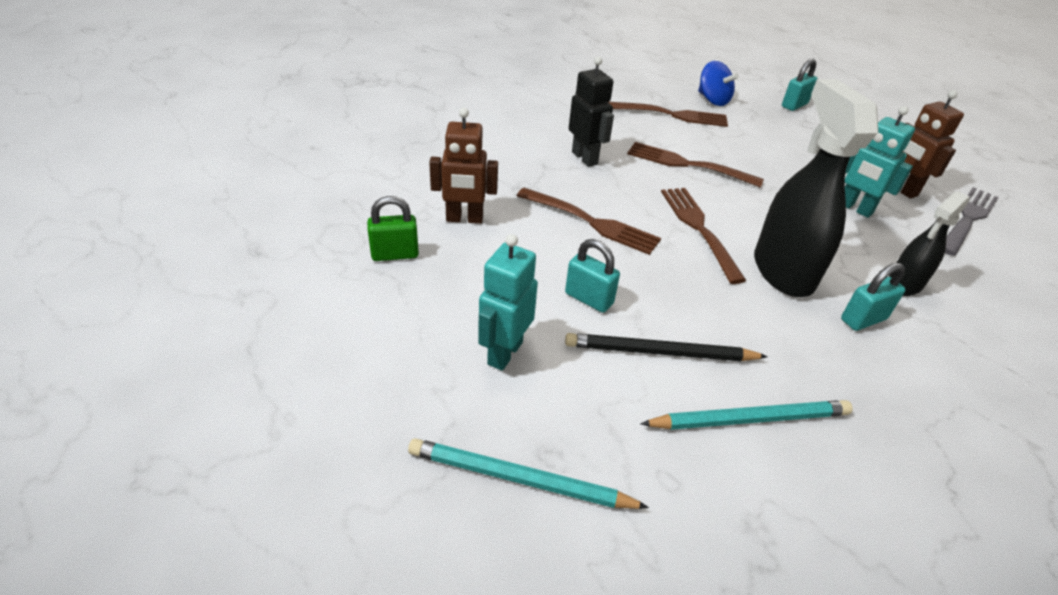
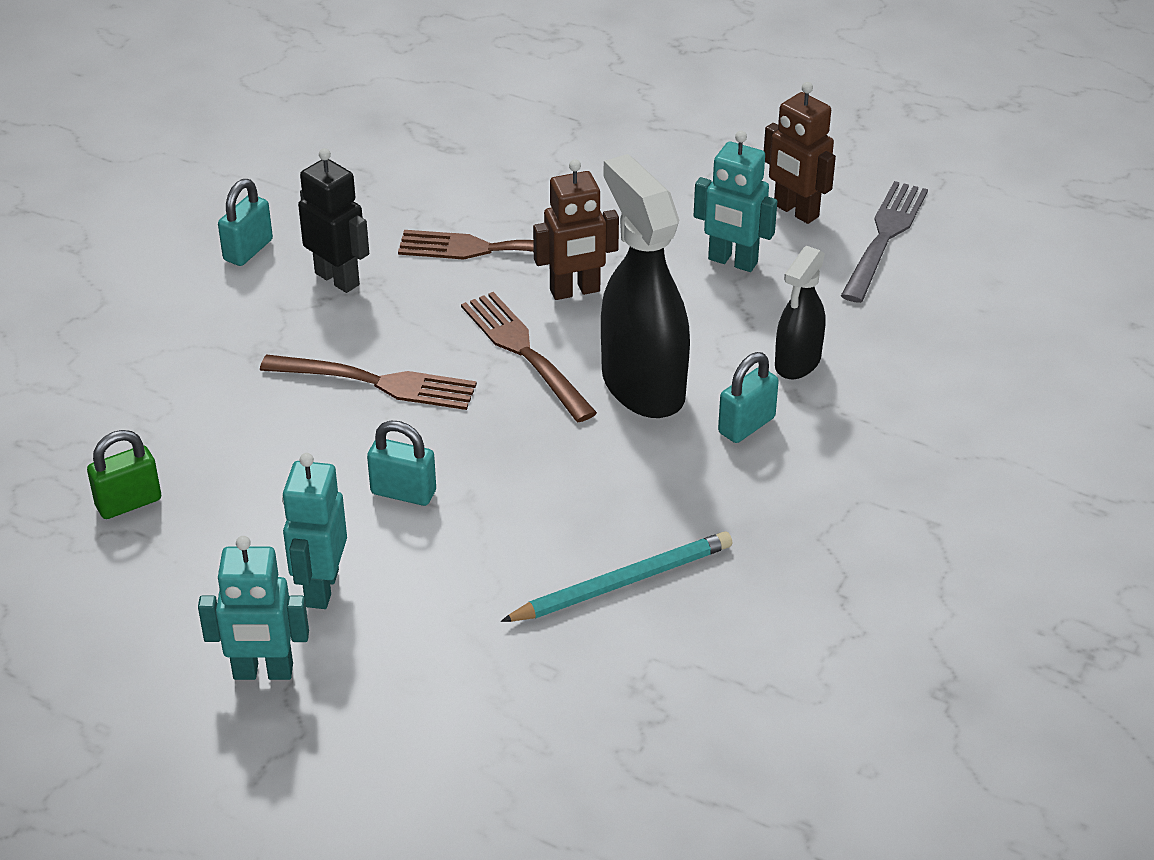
camera: 15 degrees left, 0 degrees up
turquoise pencil [408,438,649,509] -> none
brown robot [429,108,498,224] -> brown robot moved to [533,159,619,300]
black pencil [565,333,768,361] -> none
brown fork [608,102,728,127] -> none
blue spinning top [698,61,739,106] -> none
turquoise padlock [782,59,818,111] -> turquoise padlock moved to [218,179,273,266]
none -> turquoise robot [198,536,309,680]

